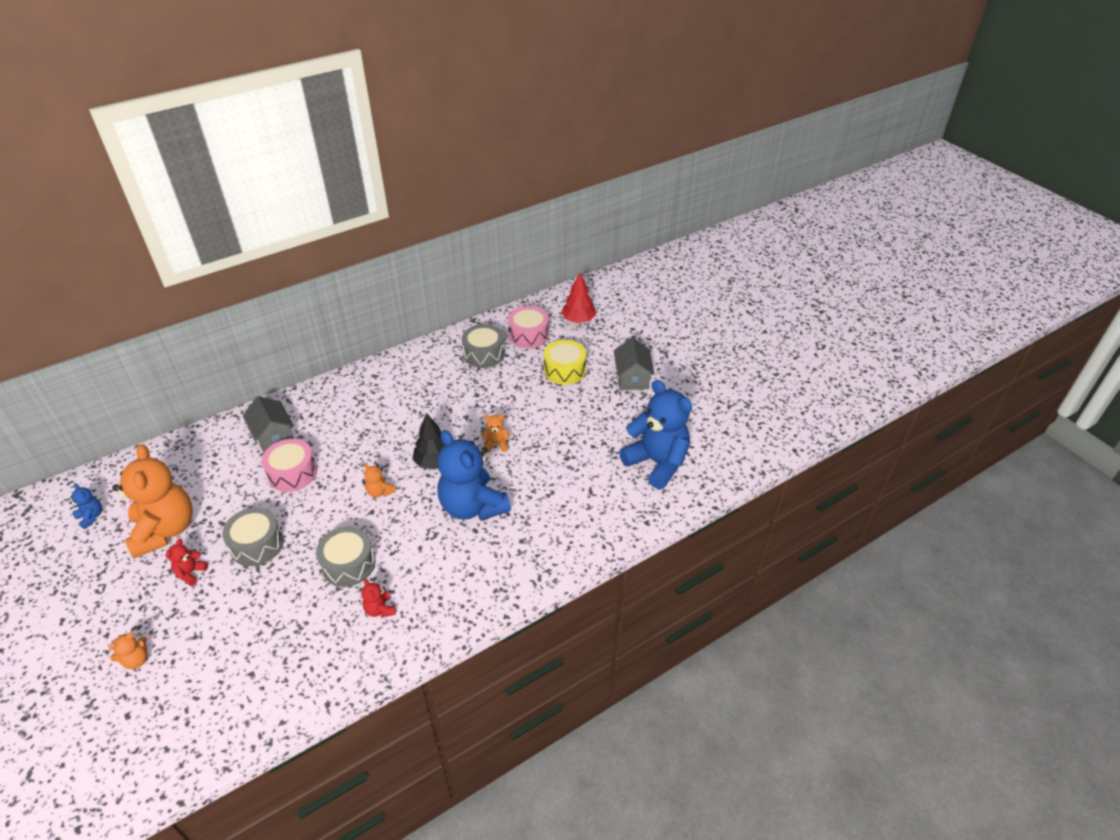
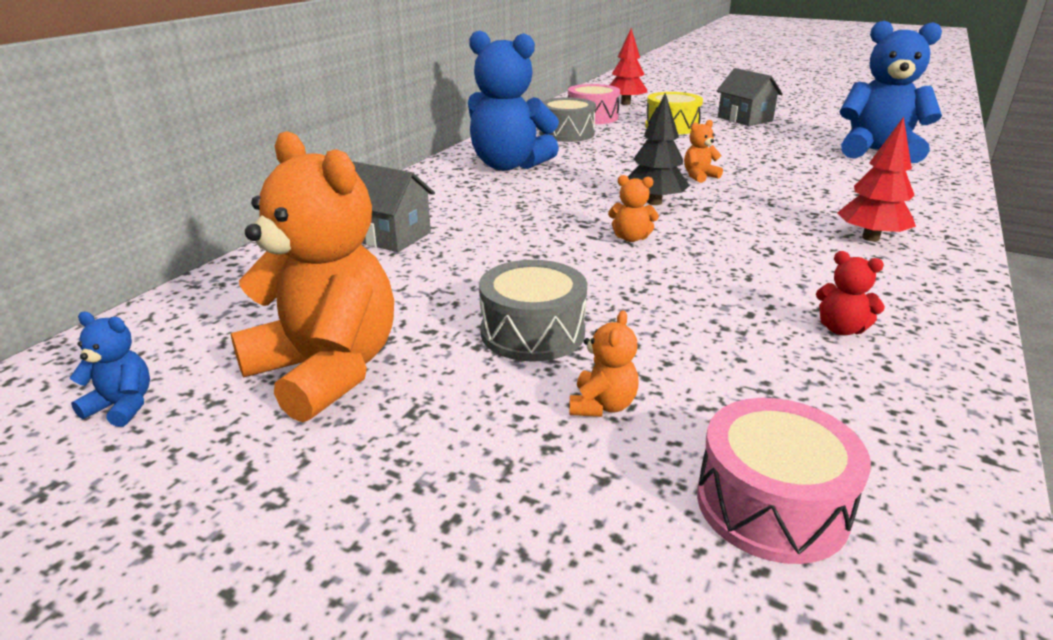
camera: 30 degrees left, 15 degrees down
orange teddy bear [108,633,148,669] -> orange teddy bear moved to [569,310,639,417]
red teddy bear [166,539,208,586] -> none
pink drum [262,439,317,492] -> pink drum moved to [697,398,871,564]
grey drum [316,526,375,587] -> none
blue teddy bear [437,430,511,520] -> blue teddy bear moved to [468,30,559,171]
none -> red tree [837,117,916,241]

